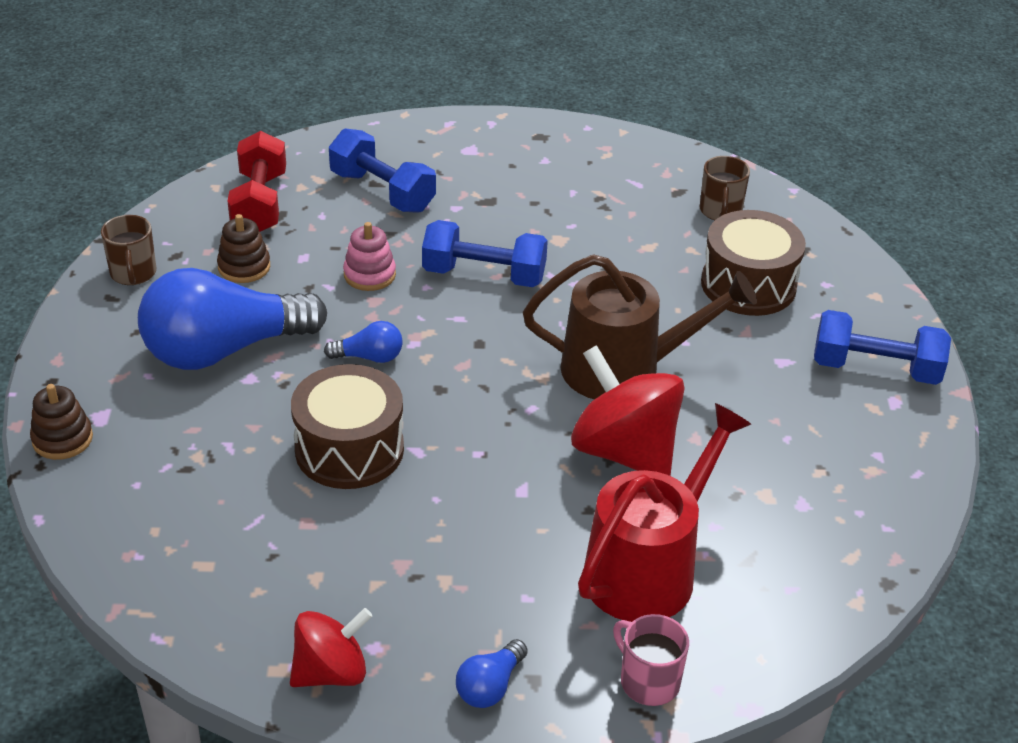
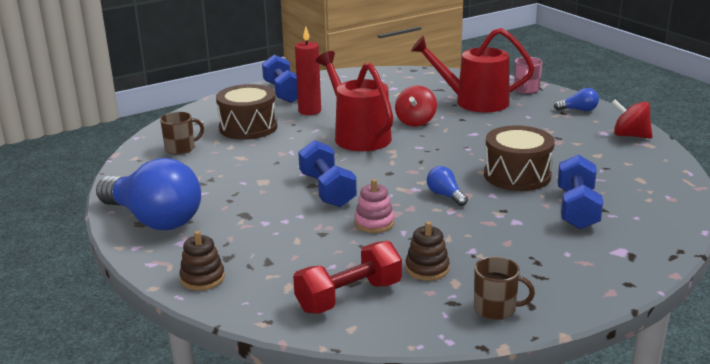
camera: 120 degrees left, 15 degrees down
brown stacking toy [30,384,93,460] -> brown stacking toy moved to [179,231,225,291]
brown mug [101,215,156,285] -> brown mug turned 60 degrees clockwise [474,256,535,320]
blue light bulb [138,268,327,370] -> blue light bulb moved to [96,158,201,230]
blue dumbbell [329,128,436,213] -> blue dumbbell moved to [558,154,603,229]
brown watering can [523,254,757,399] -> red watering can [316,51,394,151]
red spinning top [571,345,685,476] -> red spinning top [395,86,437,127], size x0.62
none -> red candle [295,27,321,115]

